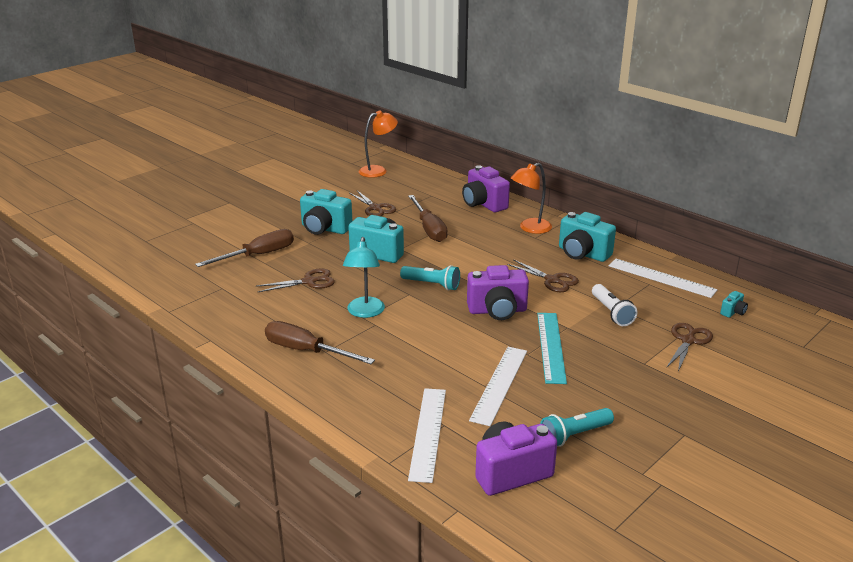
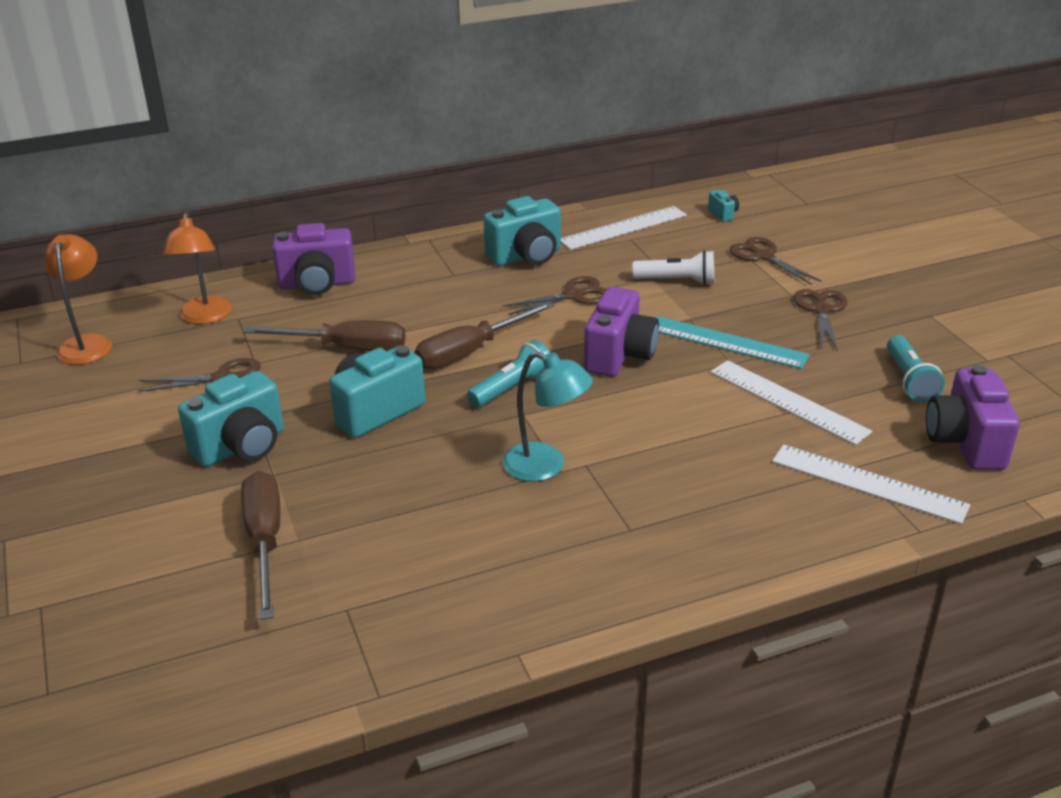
camera: 65 degrees left, 5 degrees up
brown scissors [257,268,335,292] -> brown scissors moved to [794,289,847,351]
brown screwdriver [265,321,375,364] -> brown screwdriver moved to [415,301,554,369]
orange lamp [511,163,552,234] -> orange lamp moved to [163,212,232,324]

